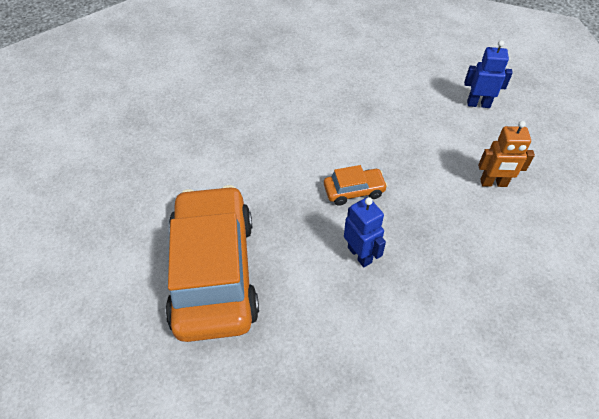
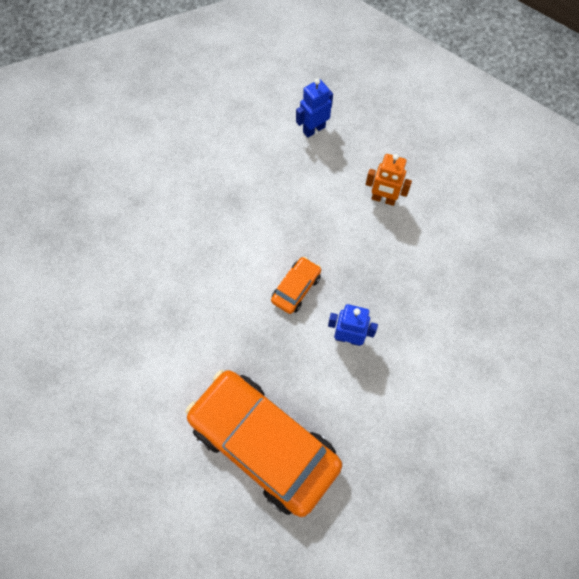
camera: 45 degrees left, 15 degrees up
orange robot [478,121,535,187] -> orange robot turned 60 degrees clockwise [366,154,412,206]

